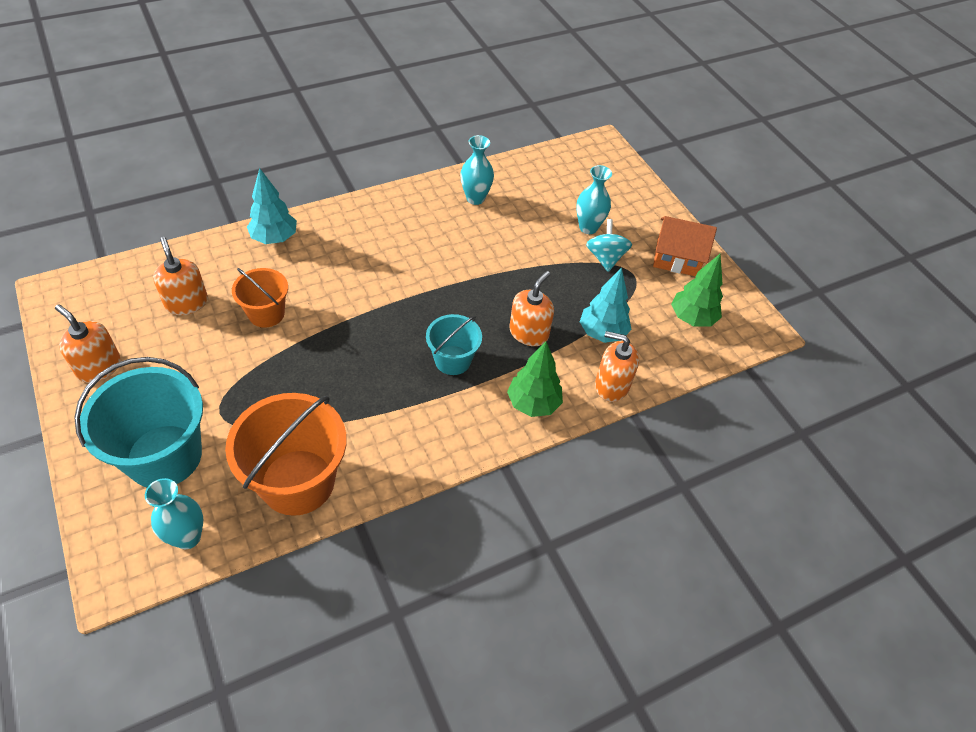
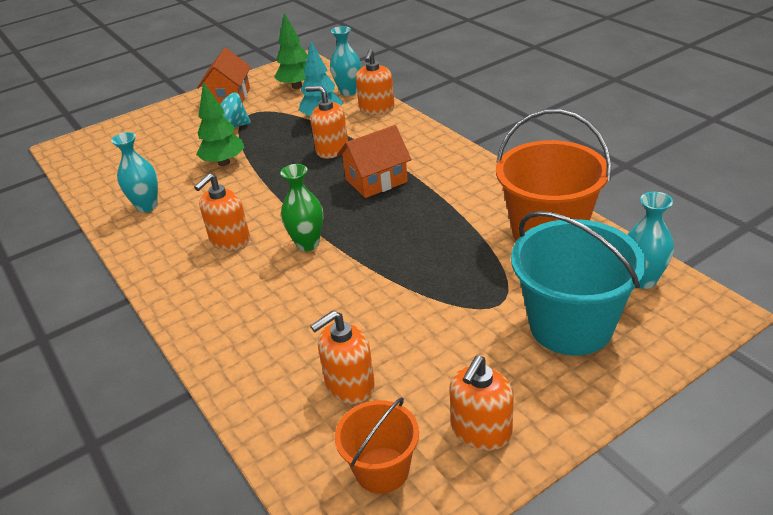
camera: 90 degrees left, 15 degrees down
orange bucket [232,268,288,328] -> orange bucket moved to [335,397,419,494]
turquoise tree [247,168,297,244] -> none
turquoise bucket [426,314,482,375] -> orange house [337,125,412,198]
green tree [507,342,563,417] -> green tree moved to [196,82,245,166]
turquoise vase [576,165,612,234] -> turquoise vase moved to [330,26,361,96]
none -> orange soap dispenser [194,173,250,251]
none -> green vase [280,164,323,251]

